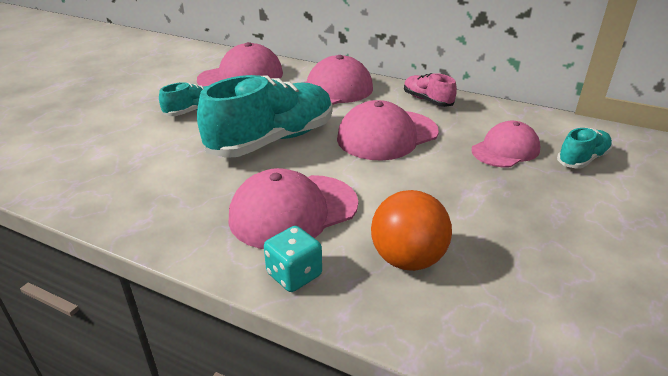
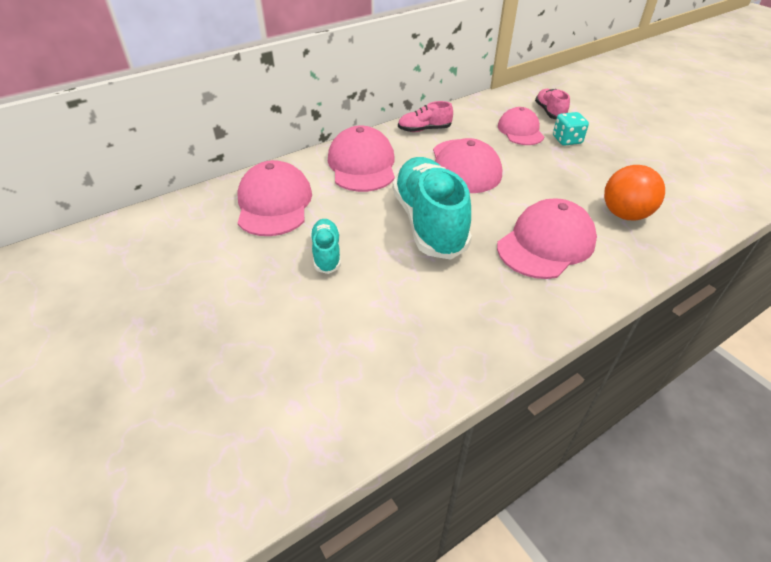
camera: 60 degrees left, 10 degrees up
pink cap [229,168,358,249] -> pink cap turned 135 degrees counterclockwise [497,199,597,279]
turquoise dice [264,226,322,292] -> turquoise dice moved to [553,112,589,146]
turquoise shoe [557,128,612,169] -> pink shoe [535,89,570,119]

